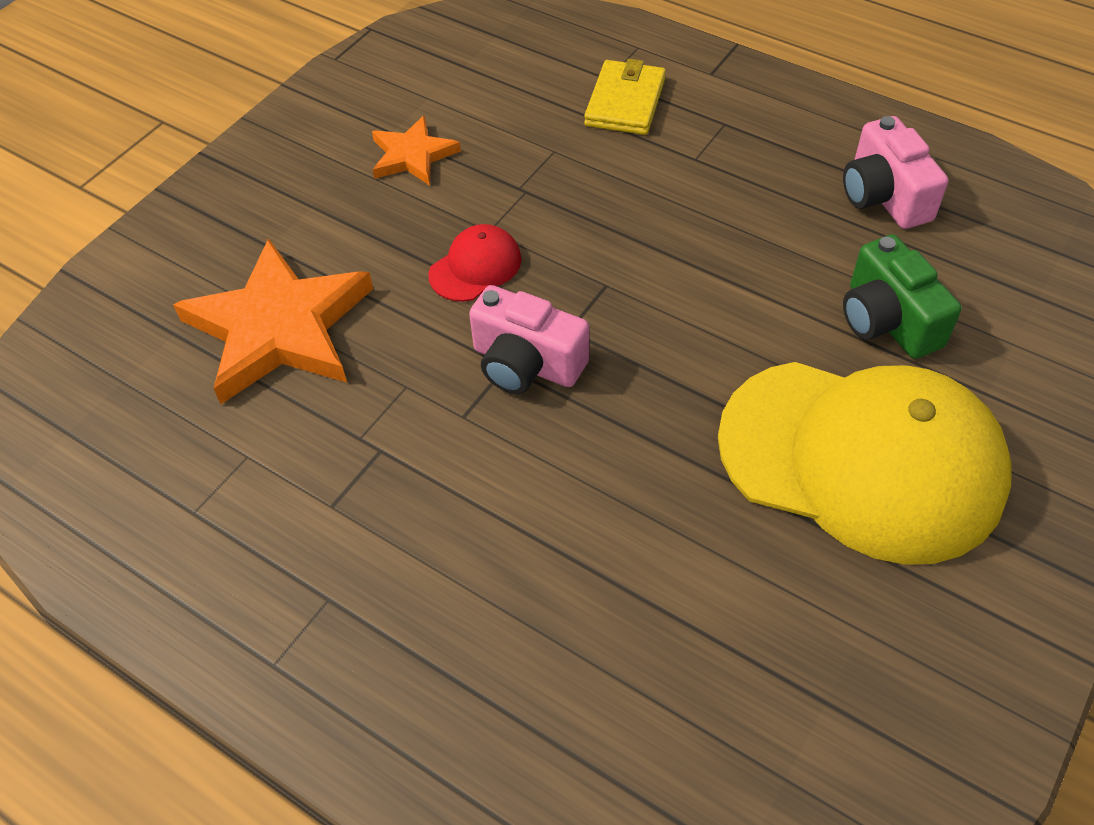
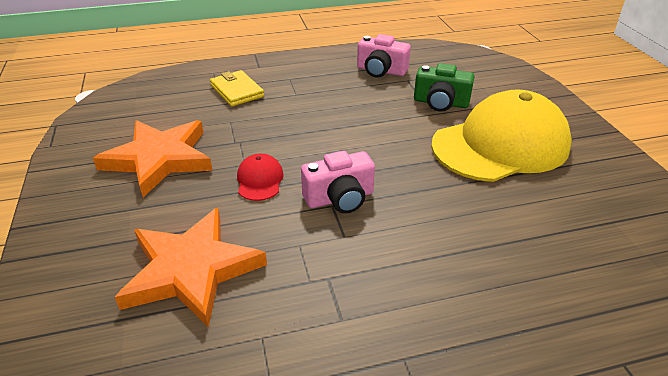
camera: 50 degrees left, 15 degrees down
orange star [372,115,461,186] -> orange star [93,120,213,197], size x1.89

